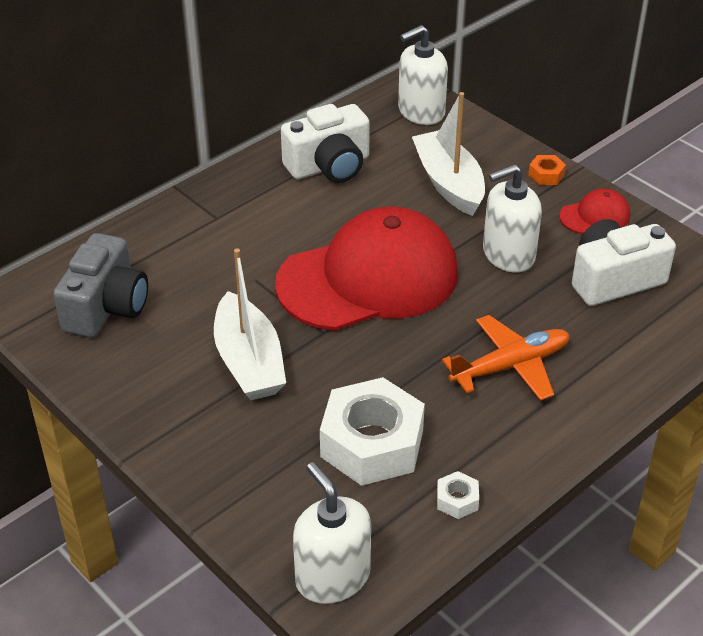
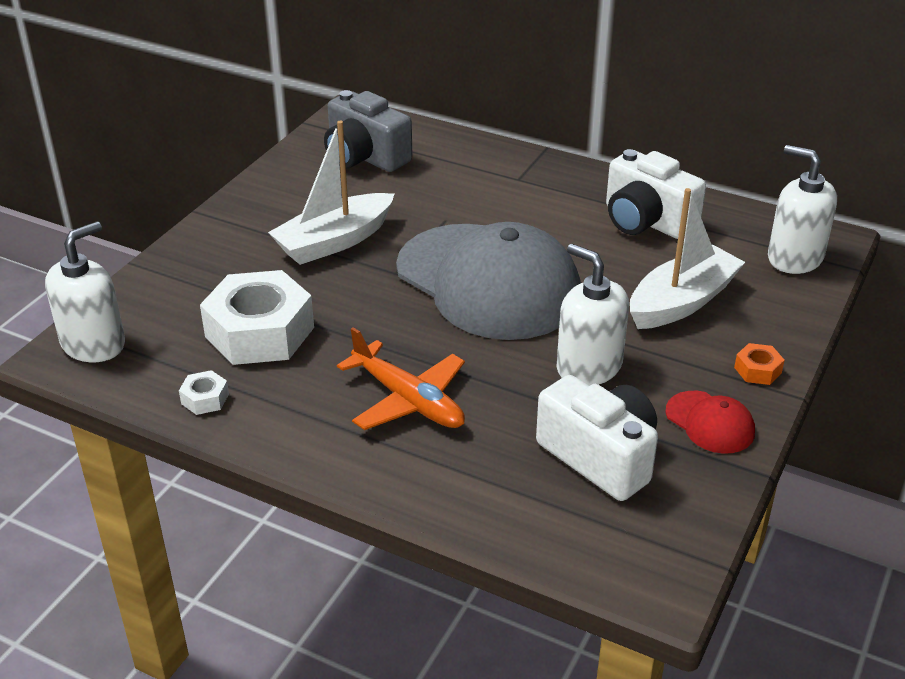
camera: 70 degrees right, 5 degrees down
grey camera [53,233,148,338] -> grey camera turned 45 degrees clockwise [324,90,413,172]
red cap [275,207,458,331] -> grey cap [396,222,581,340]

